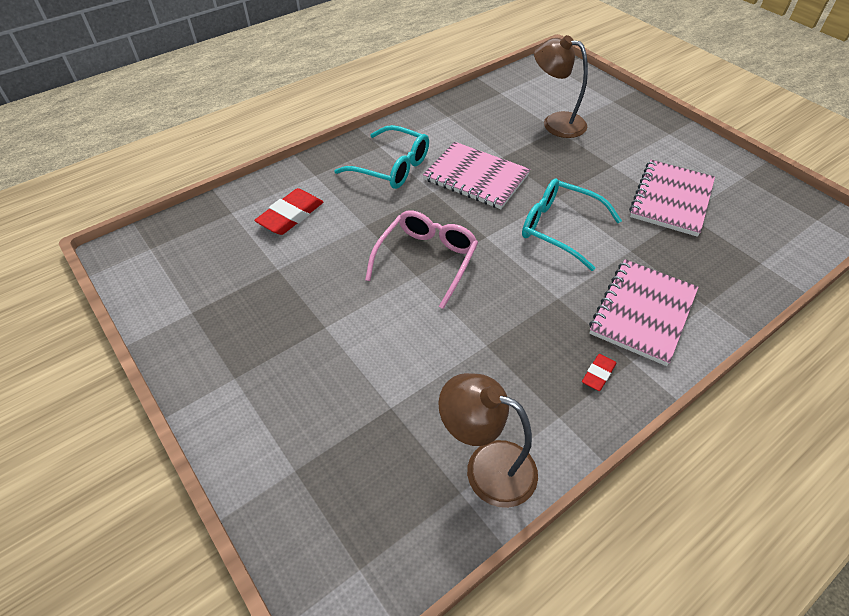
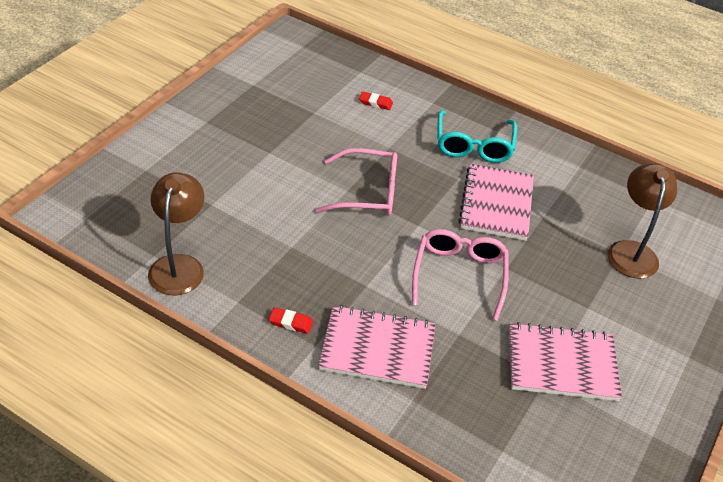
camera: 65 degrees right, 5 degrees down
red eraser [254,188,323,235] -> red eraser [359,92,393,110], size x0.54
turquoise glasses [522,179,622,271] -> pink glasses [412,229,509,321]

